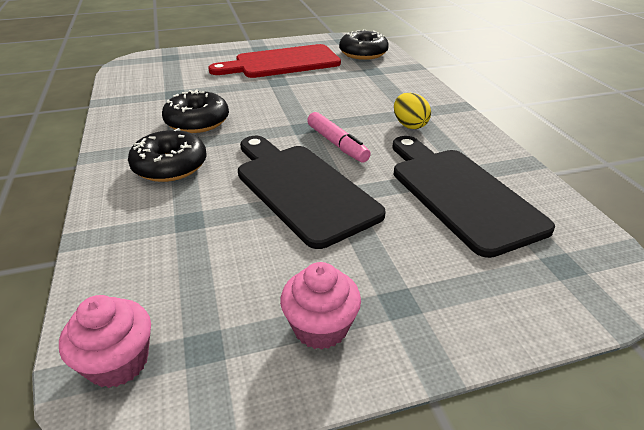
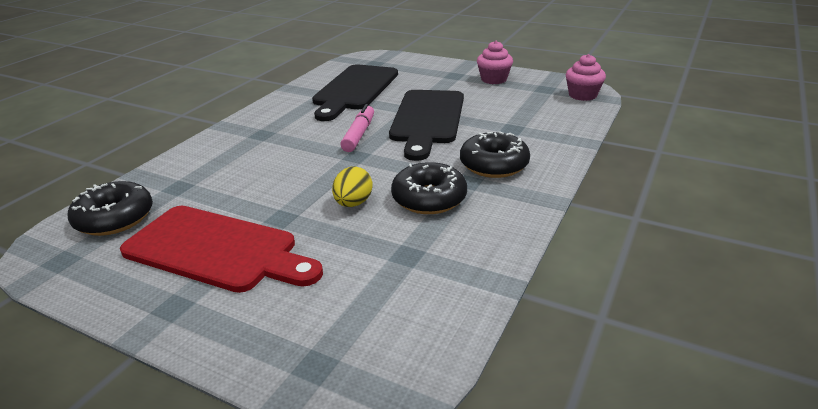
camera: 135 degrees left, 5 degrees down
yellow egg [394,93,431,129] -> yellow egg moved to [332,166,373,207]

